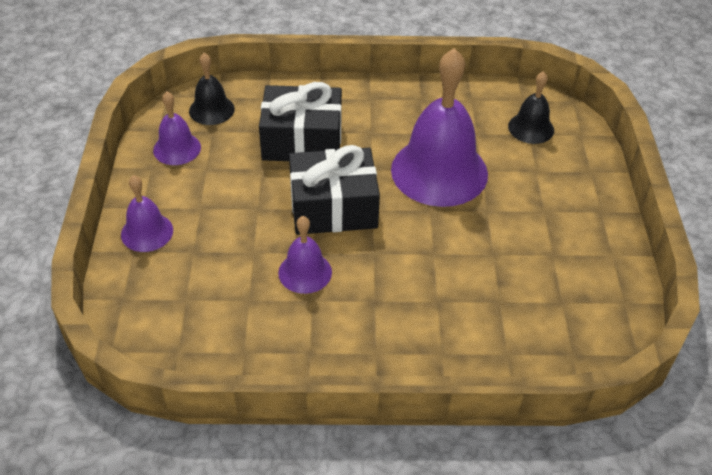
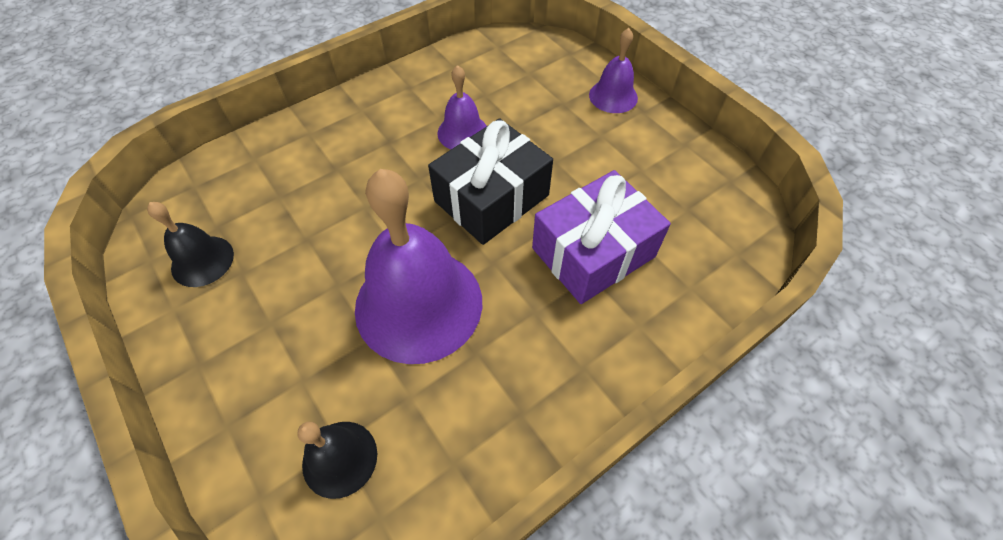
camera: 145 degrees right, 10 degrees up
purple bell [153,91,201,165] -> none
black bell [189,53,235,125] -> black bell moved to [147,202,234,287]
black gift [259,82,342,161] -> purple gift [532,170,671,304]

